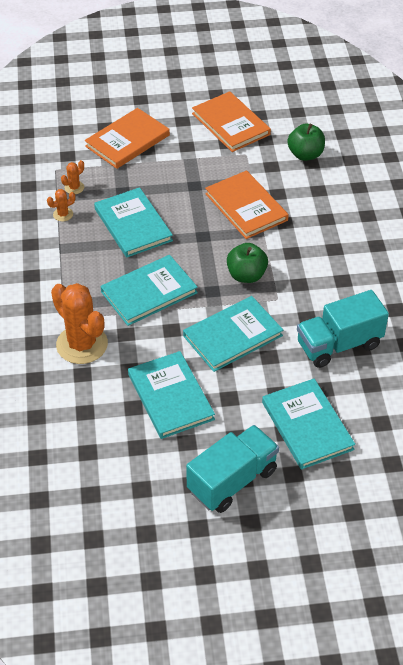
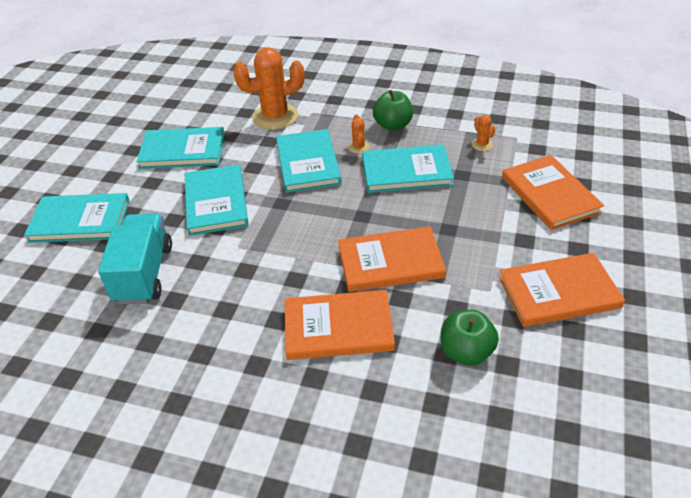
camera: 115 degrees right, 5 degrees down
orange cactus [47,189,75,222] -> orange cactus moved to [348,114,369,154]
turquoise truck [186,425,279,513] -> none
green apple [227,243,268,283] -> green apple moved to [373,90,413,131]
none -> orange book [285,290,395,360]

